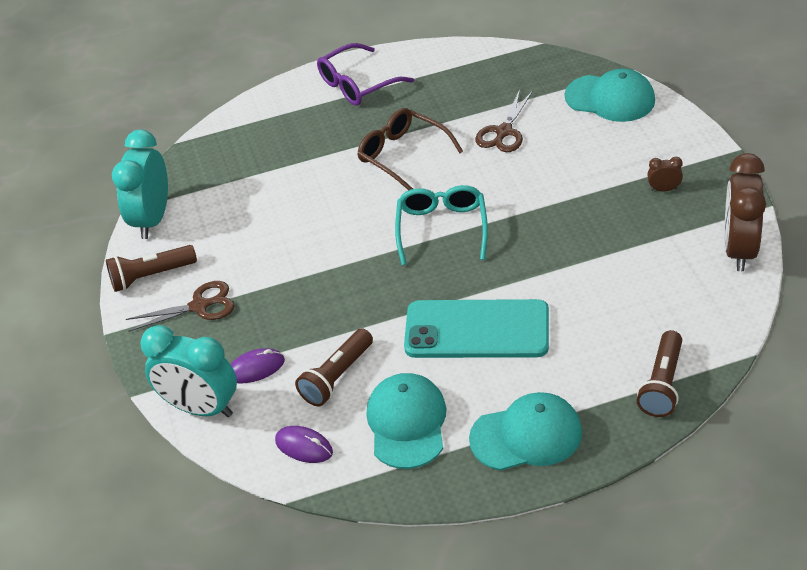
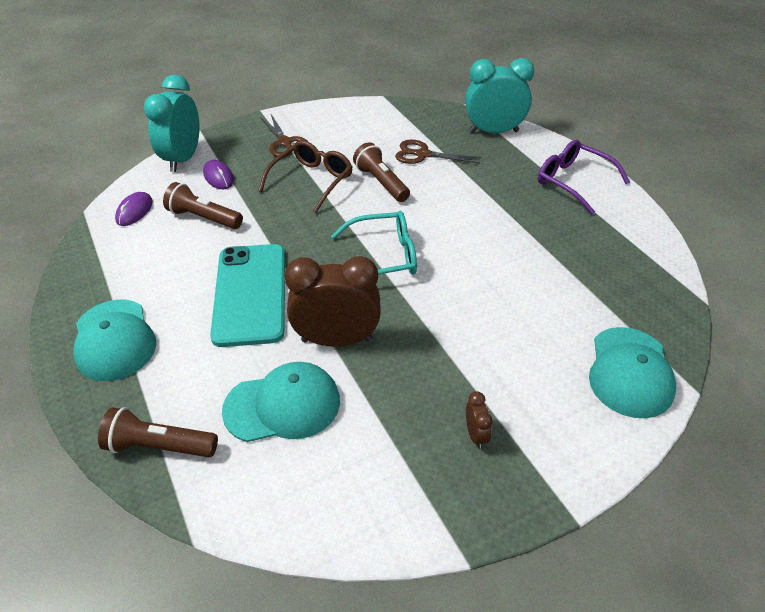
camera: 75 degrees right, 0 degrees up
brown flashlight [106,245,197,292] -> brown flashlight moved to [353,142,410,202]
turquoise clock [112,129,168,239] -> turquoise clock moved to [465,58,534,133]
brown glasses [357,108,463,190] -> brown glasses moved to [258,140,352,213]
turquoise cap [366,373,447,469] -> turquoise cap moved to [222,362,340,442]
brown scissors [475,90,533,152] -> brown scissors moved to [395,140,481,164]
brown clock [724,153,766,271] -> brown clock moved to [284,256,381,347]

